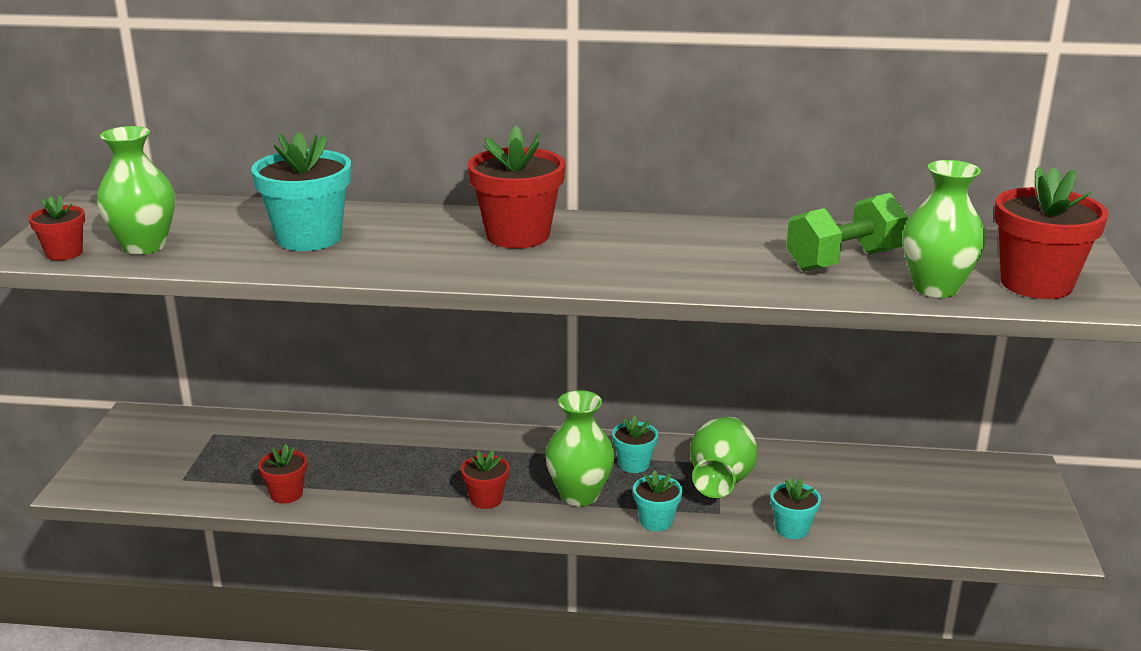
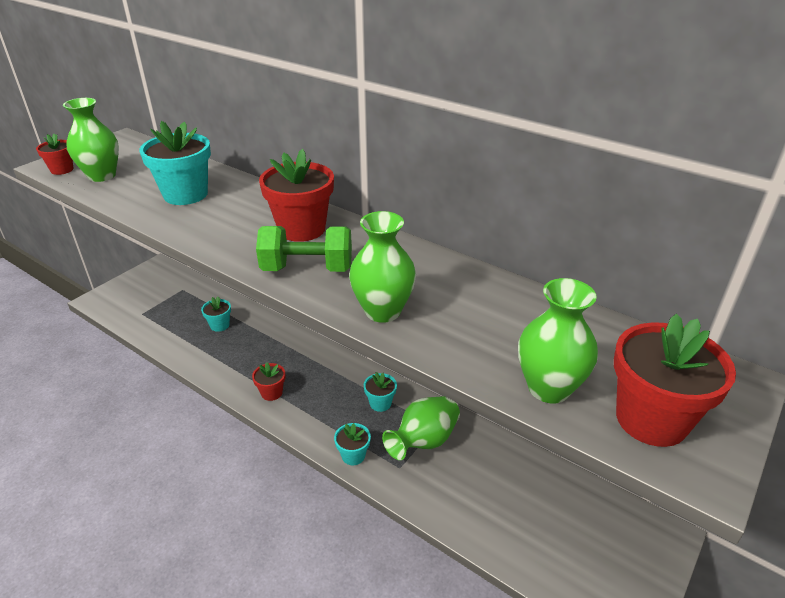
camera: 30 degrees right, 10 degrees up
red flower pot [258,444,307,504] -> none
green vase [545,390,615,506] -> green vase moved to [349,211,416,323]
turquoise flower pot [770,477,821,539] -> turquoise flower pot moved to [201,296,231,332]
green dumbbell [786,193,908,272] -> green dumbbell moved to [256,226,352,272]

